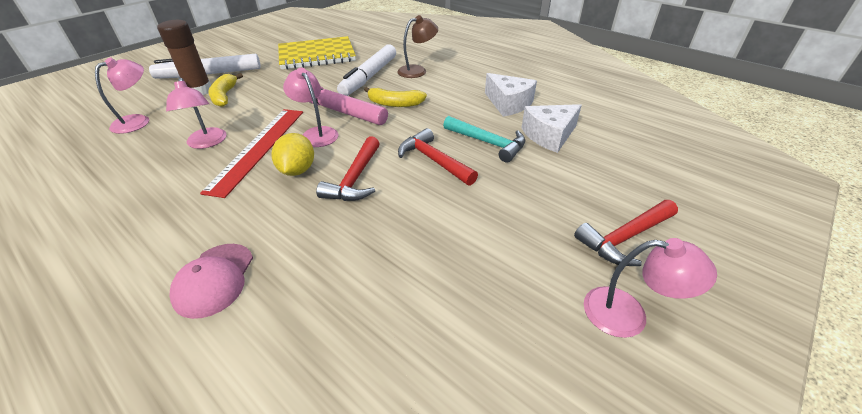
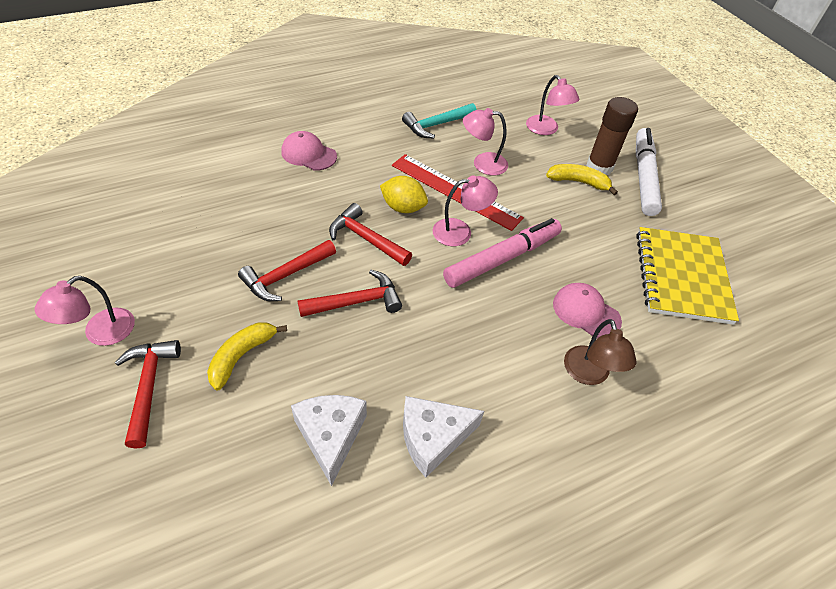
camera: 110 degrees right, 10 degrees up
white marker [337,44,396,96] -> pink cap [553,283,622,339]
yellow banana [364,87,427,107] -> yellow banana moved to [207,323,287,390]
turquoise hammer [443,116,525,163] -> turquoise hammer moved to [402,103,477,138]
none -> red hammer [238,240,336,301]

